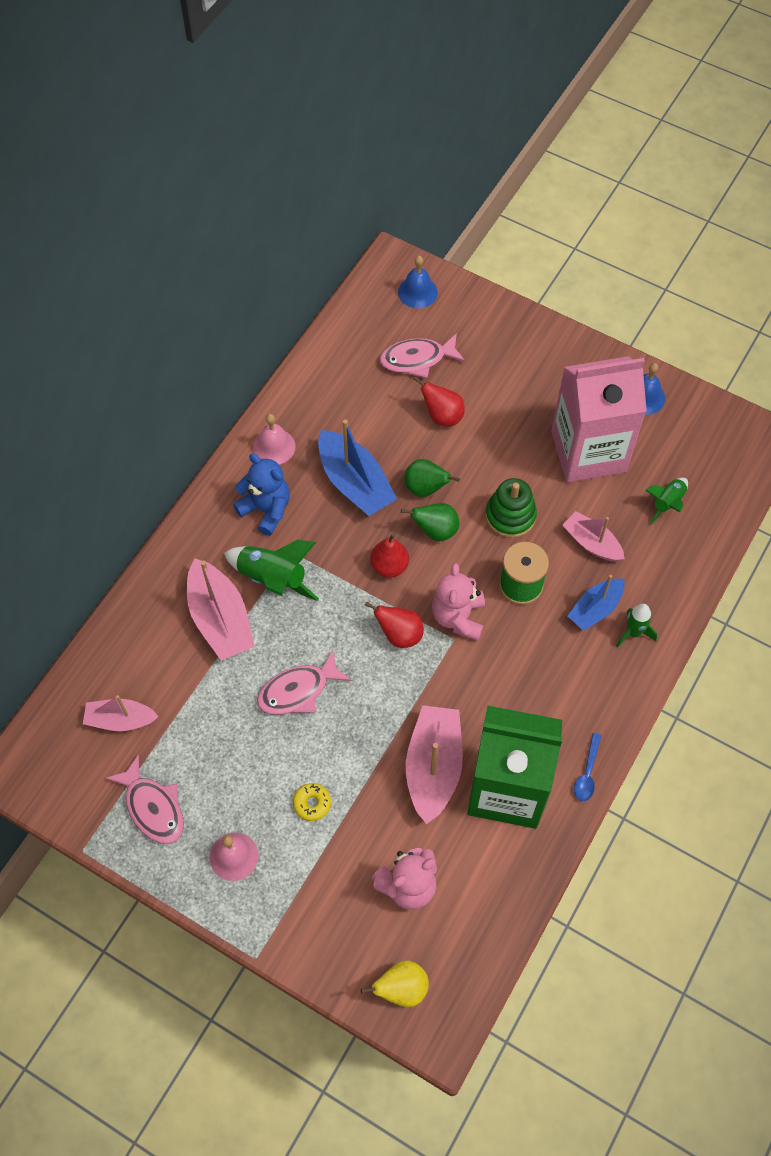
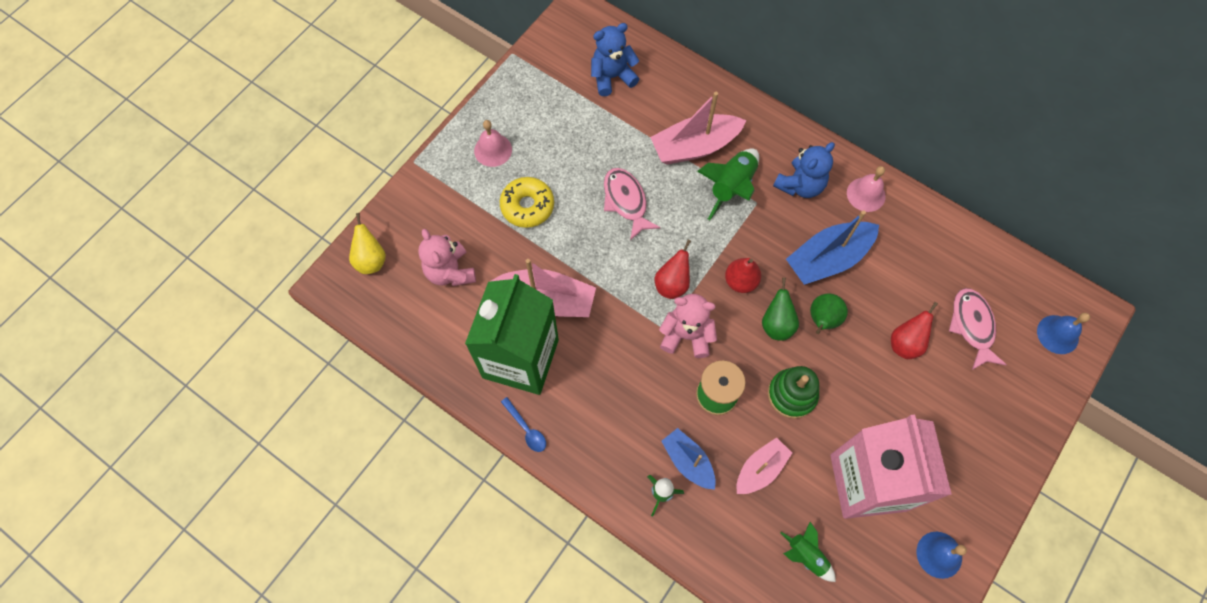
camera: 95 degrees right, 5 degrees up
pink boat [83,695,159,731] -> blue teddy bear [591,23,640,96]
pink fish [105,754,184,844] -> none
yellow donut [293,783,331,821] -> yellow donut [500,177,554,228], size x1.75
blue spoon [574,733,601,801] -> blue spoon turned 150 degrees counterclockwise [501,397,546,452]

